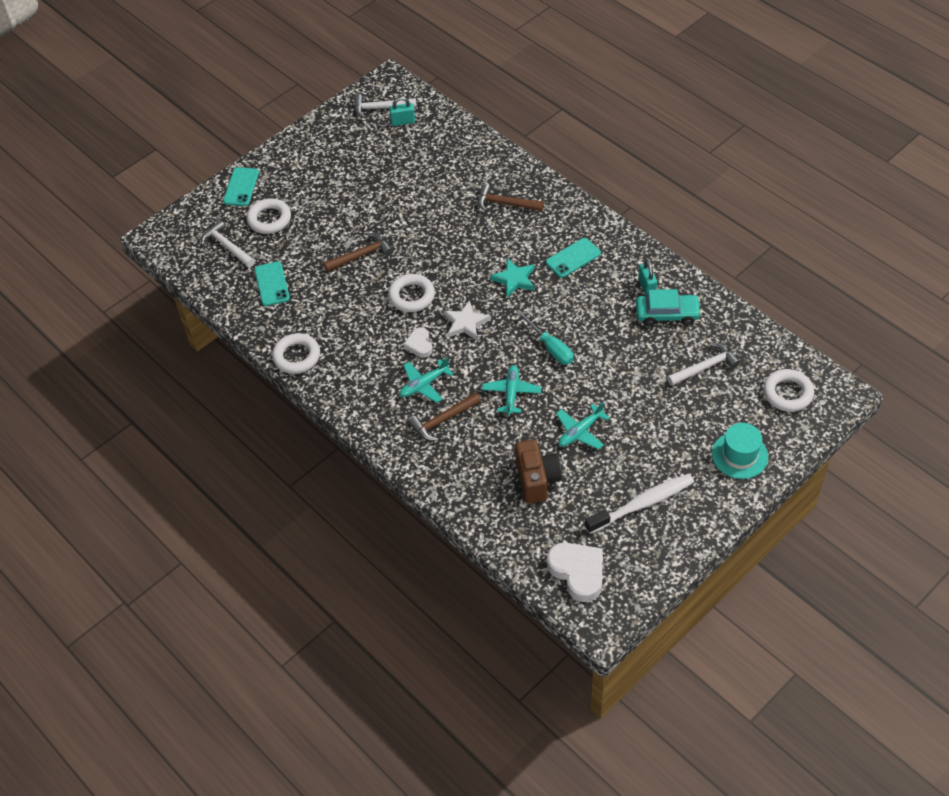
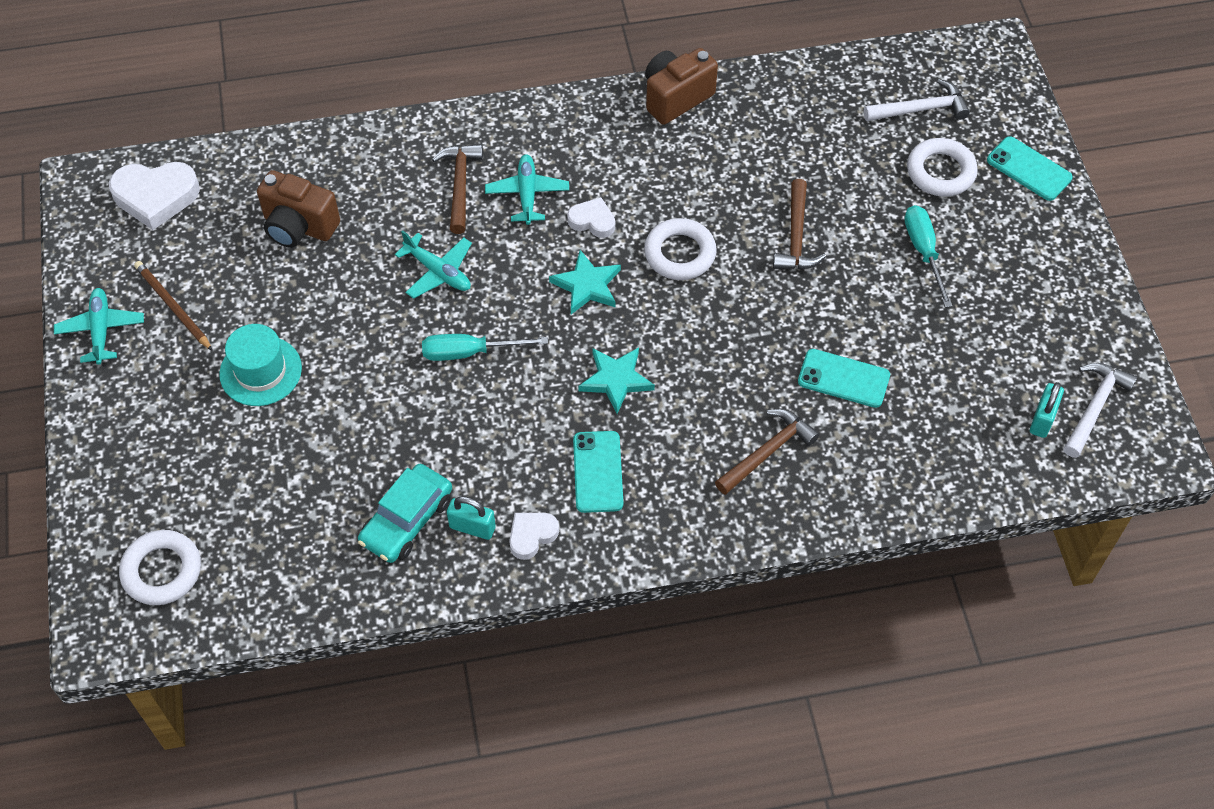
camera: 120 degrees right, 5 degrees up
turquoise phone [255,262,290,306] -> turquoise phone moved to [798,349,890,408]
white ring [272,333,320,374] -> brown camera [645,48,718,125]
white star [443,300,490,340] -> turquoise star [549,250,621,314]
turquoise plane [556,402,610,450] -> turquoise plane moved to [54,288,144,365]
white toothbrush [585,474,694,534] -> brown pencil [134,261,212,351]
white hammer [667,343,740,386] -> none
turquoise hat [712,423,768,479] -> turquoise hat moved to [219,324,302,406]
none -> white heart [509,513,559,560]
none -> turquoise screwdriver [905,205,952,308]

